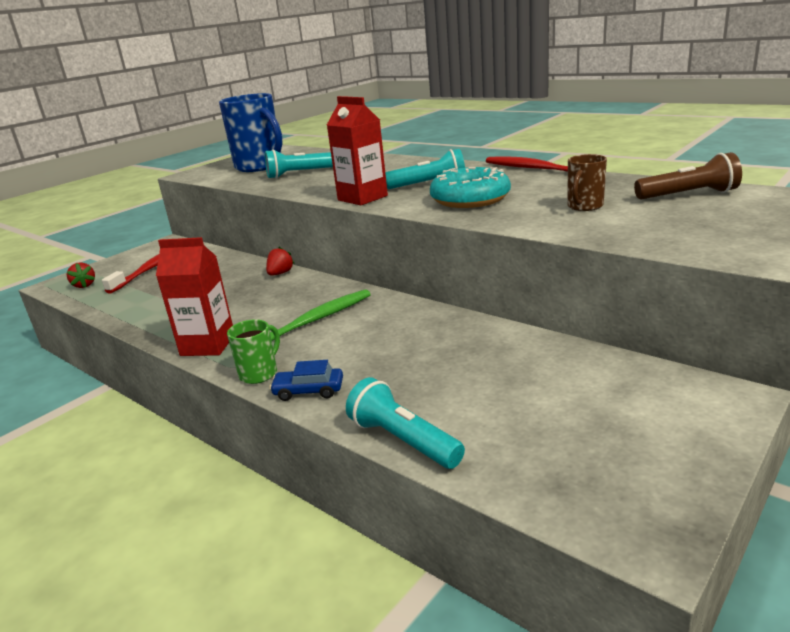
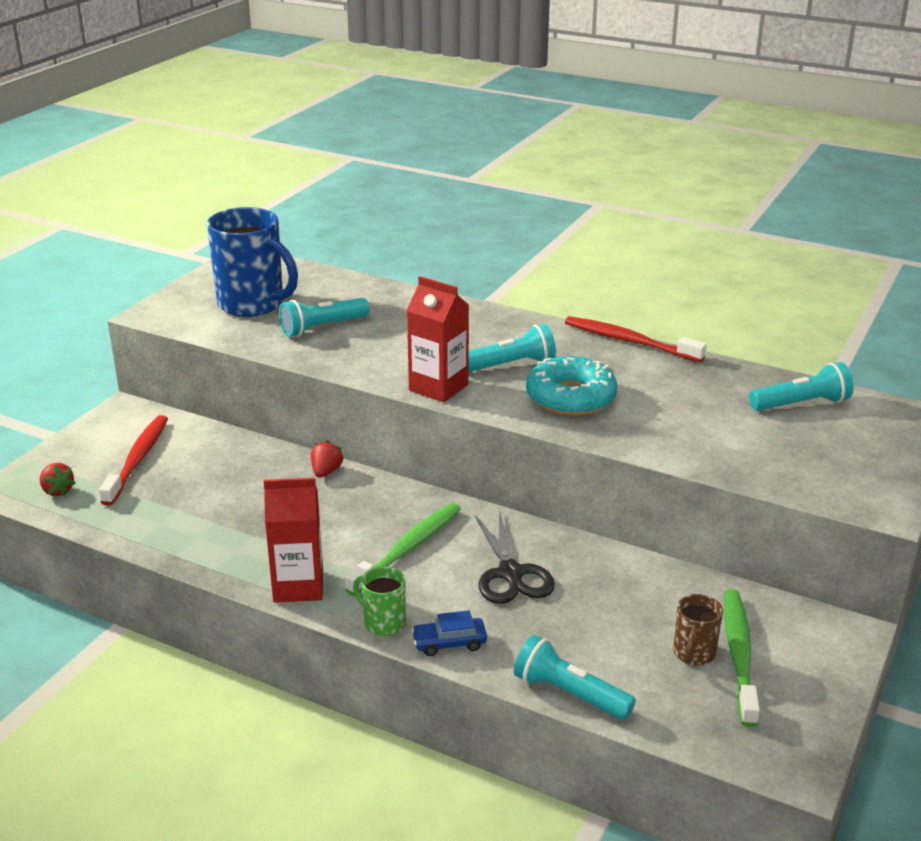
camera: 15 degrees left, 5 degrees up
green mug [227,319,280,384] -> green mug turned 75 degrees counterclockwise [353,567,406,636]
brown mug [568,154,607,211] -> brown mug moved to [673,594,723,666]
brown flashlight [634,152,742,200] -> turquoise flashlight [749,362,853,411]
none -> black scissors [475,511,555,604]
none -> green toothbrush [724,589,760,727]

